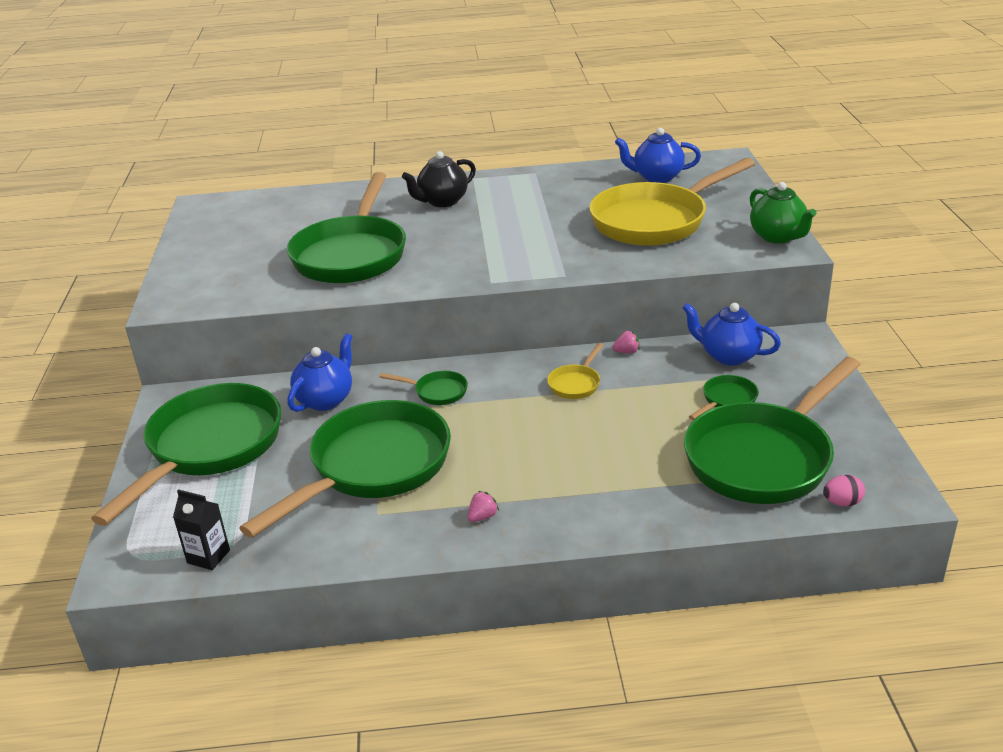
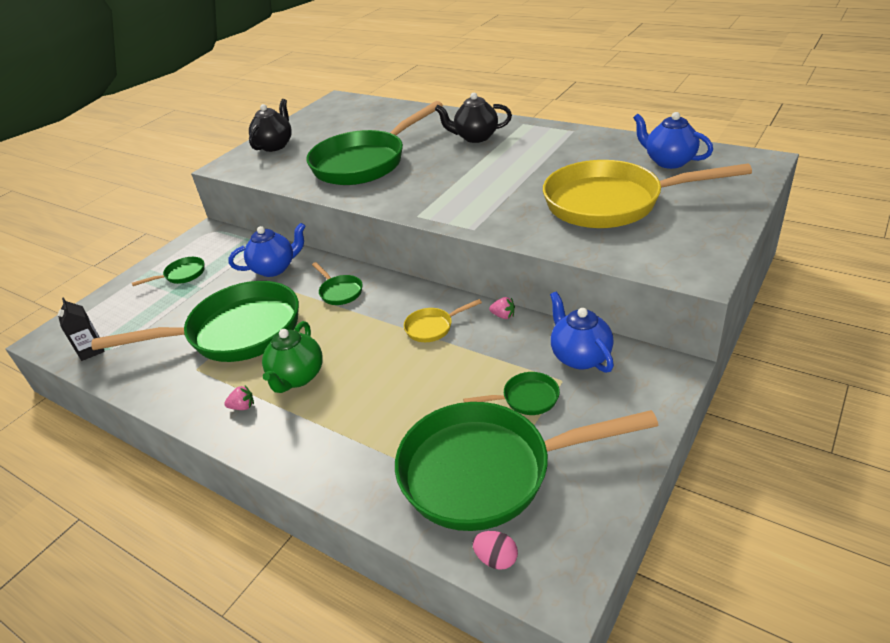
camera: 40 degrees right, 5 degrees up
green pan [91,383,281,526] -> green pan [132,257,204,286], size x0.41
green teapot [750,182,817,244] -> green teapot moved to [262,321,323,393]
none -> black teapot [249,99,292,152]

